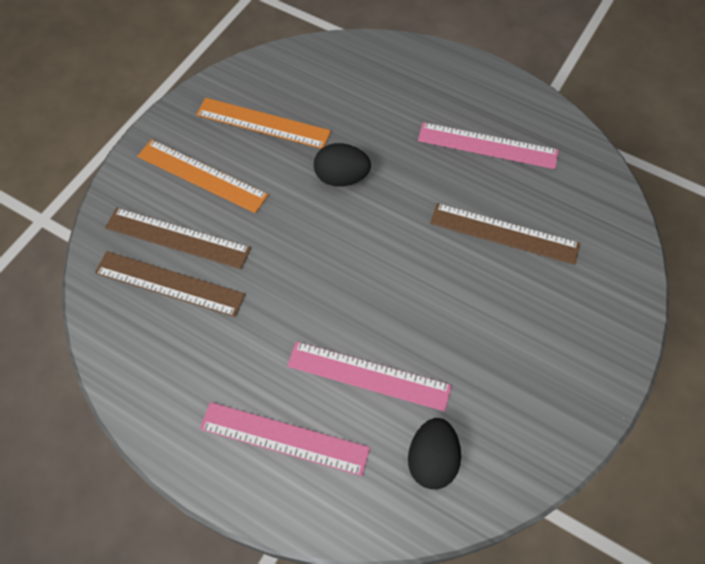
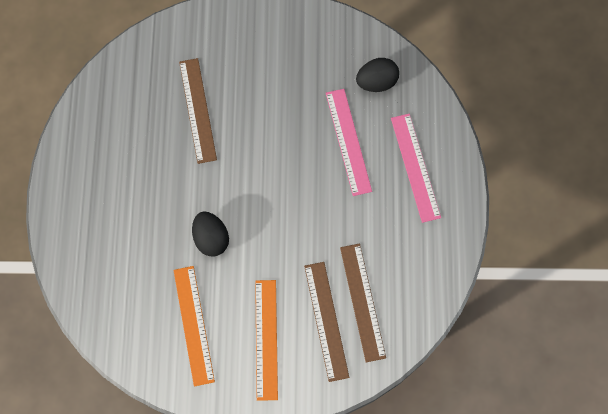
camera: 120 degrees left, 10 degrees up
pink ruler [418,122,559,169] -> none

